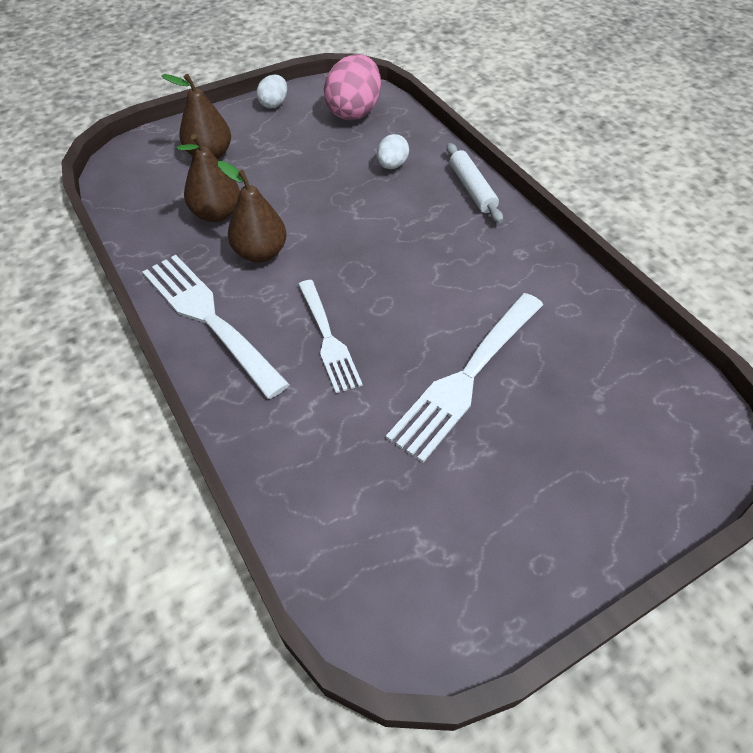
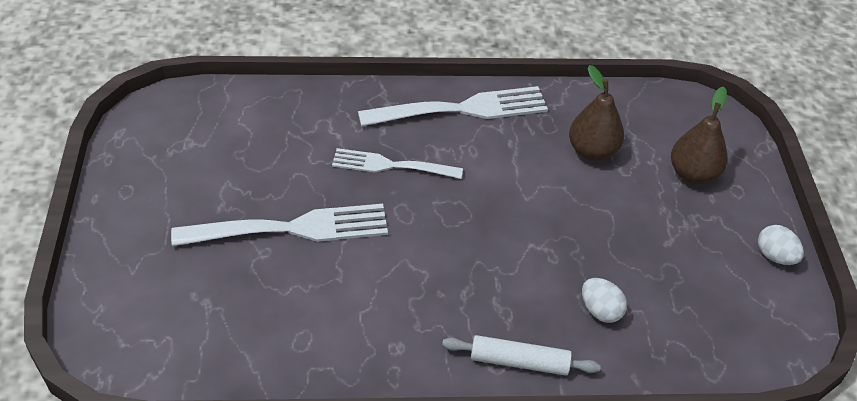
camera: 115 degrees right, 5 degrees down
brown pear [218,161,287,263] -> none
pink egg [324,54,381,120] -> none
white fork [386,293,543,463] -> white fork turned 105 degrees clockwise [171,204,388,246]

